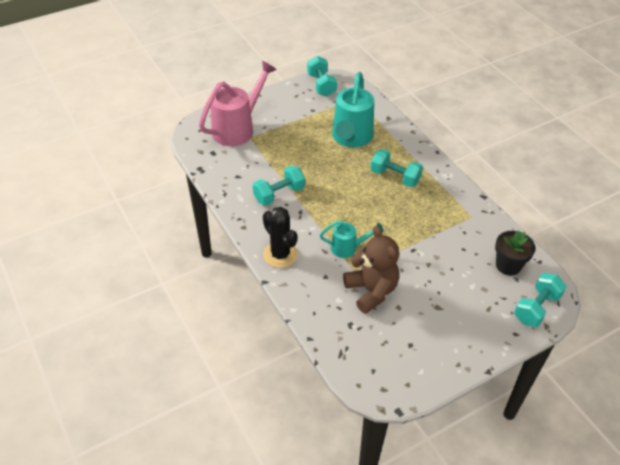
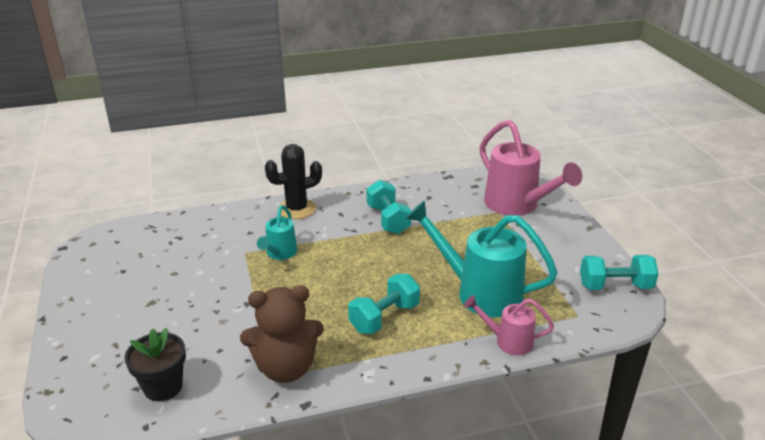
camera: 105 degrees right, 15 degrees down
brown teddy bear [343,226,399,314] -> brown teddy bear moved to [240,286,324,383]
turquoise dumbbell [514,273,567,327] -> none
none -> pink watering can [464,295,554,355]

